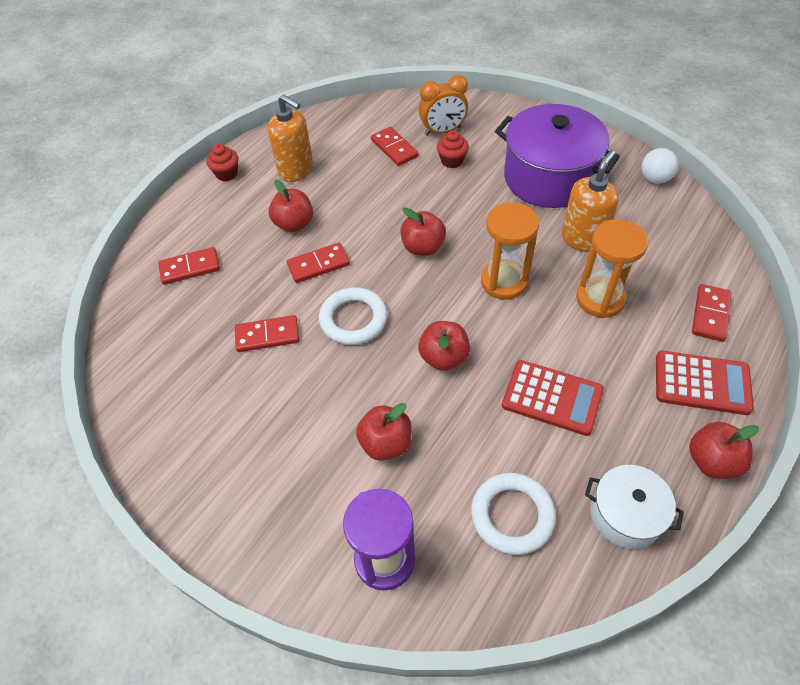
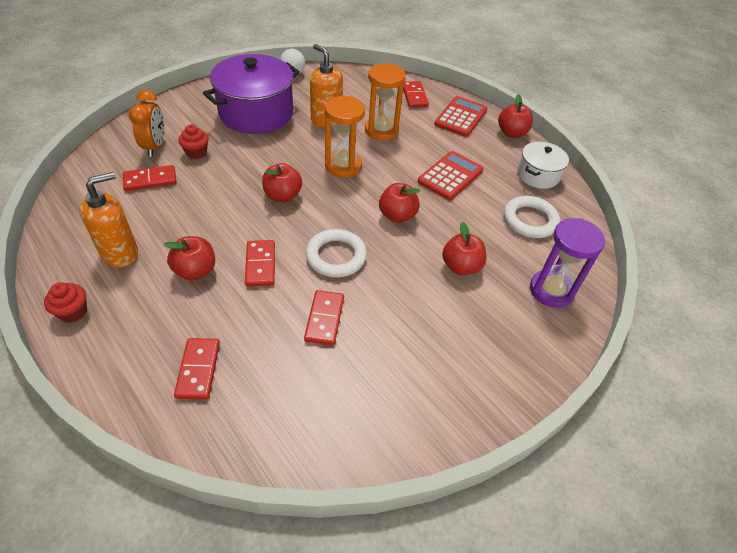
camera: 80 degrees left, 5 degrees down
red domino [692,284,732,342] -> red domino turned 45 degrees clockwise [403,81,429,108]

